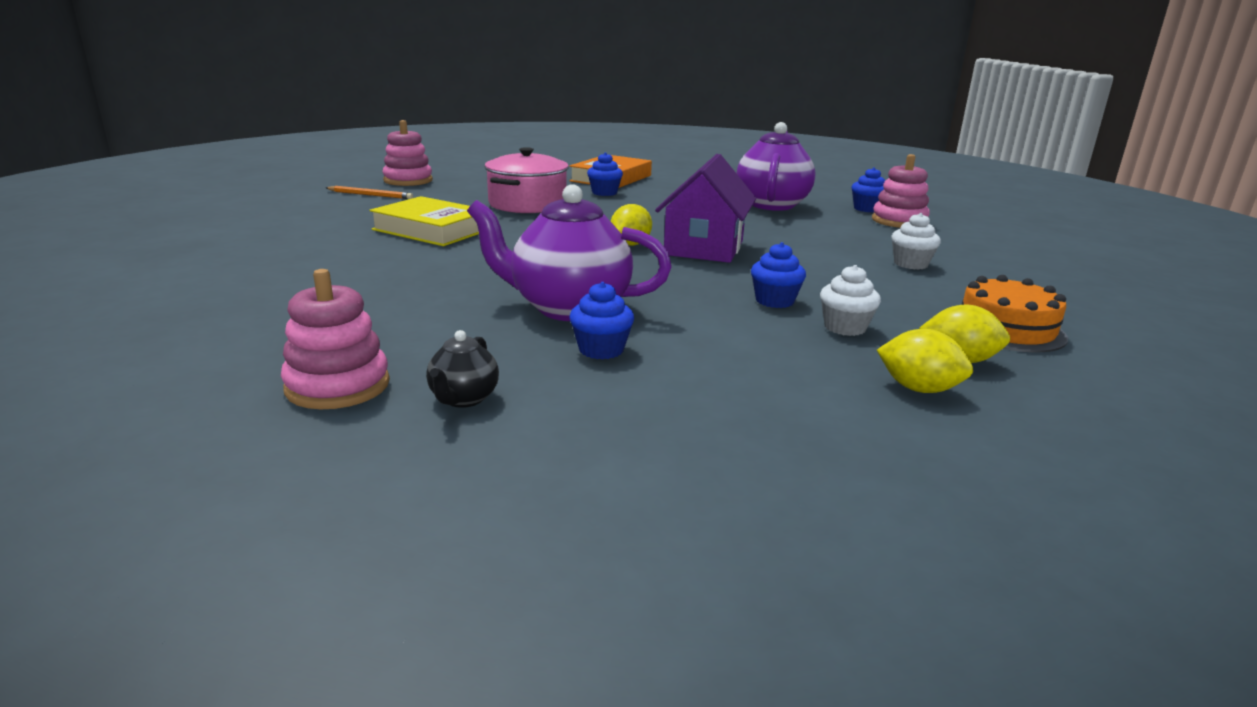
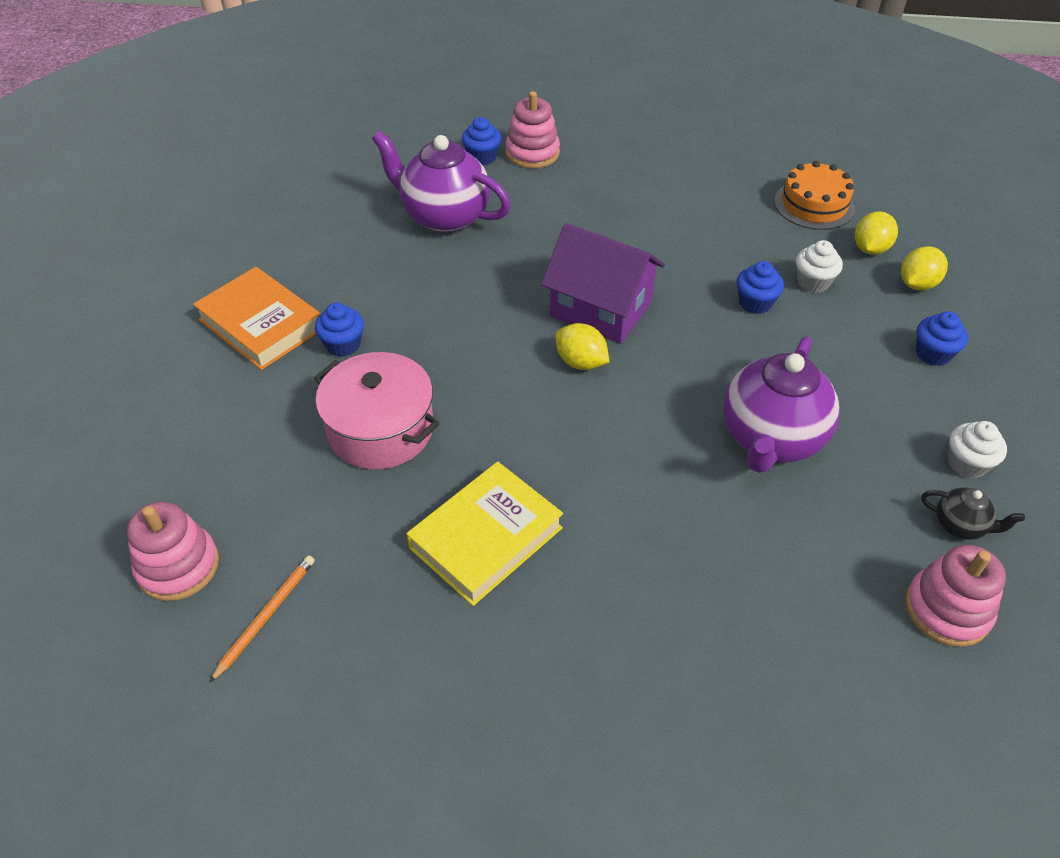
camera: 75 degrees left, 25 degrees up
blue cupcake [569,282,634,360] -> blue cupcake moved to [916,311,968,366]
white cupcake [891,213,941,269] -> white cupcake moved to [948,421,1007,478]

